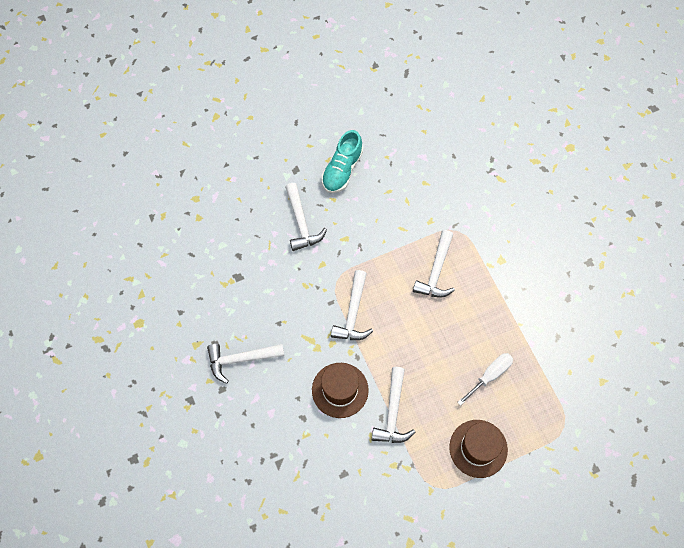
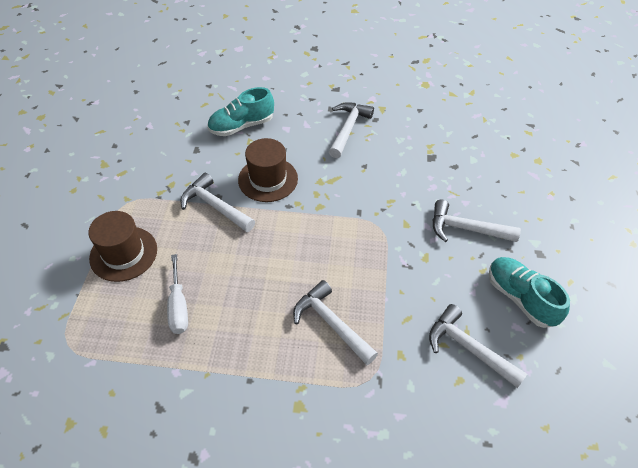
camera: 120 degrees right, 15 degrees down
white hammer [331,270,373,340] -> white hammer moved to [429,304,527,388]
none -> turquoise shoe [207,87,274,136]

